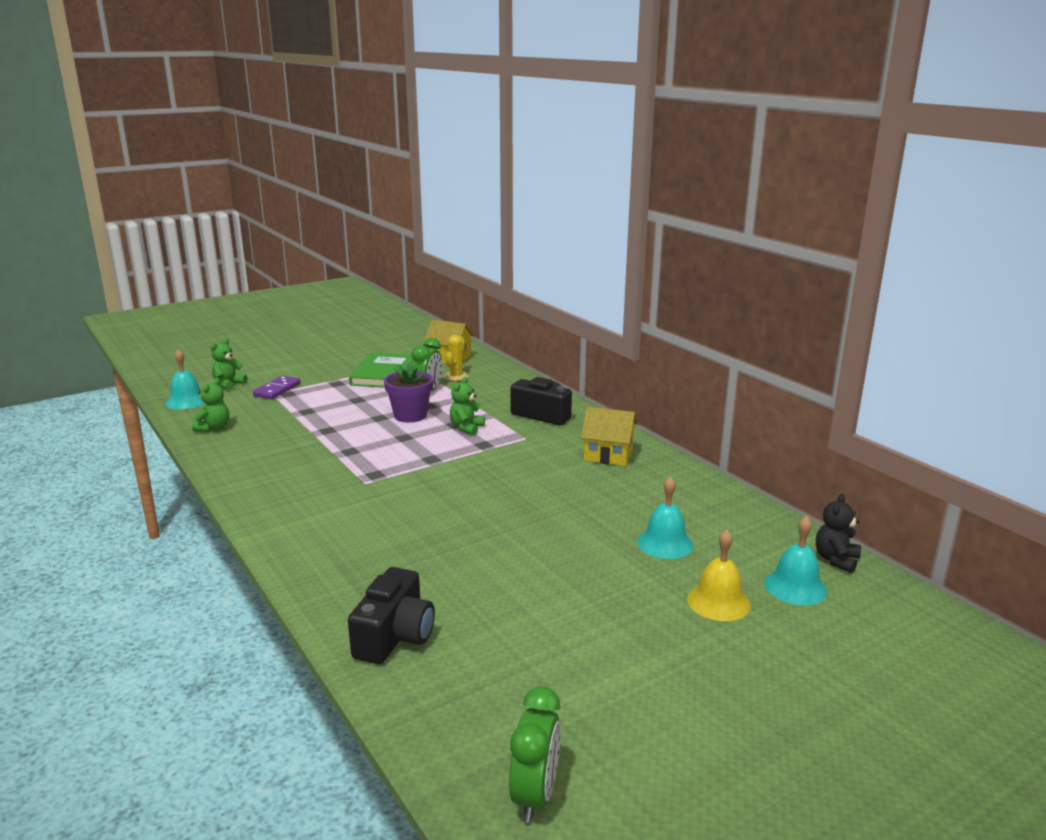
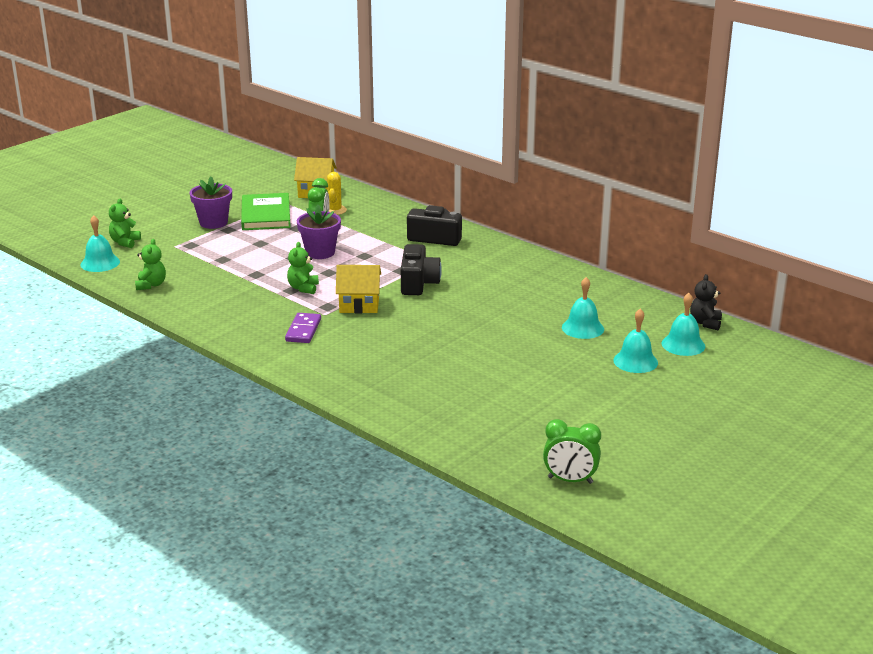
camera: 15 degrees left, 5 degrees up
purple domino [253,376,301,399] -> purple domino moved to [285,313,321,343]
black camera [348,567,435,664] -> black camera moved to [401,244,442,295]
green teddy bear [450,377,485,435] -> green teddy bear moved to [287,242,319,294]
green clock [509,686,561,823] -> green clock turned 105 degrees clockwise [543,419,601,484]
yellow house [581,407,638,466] -> yellow house moved to [336,265,381,313]
yellow bell [687,529,751,621] -> turquoise bell [613,309,658,373]
none -> purple flower pot [190,177,232,229]

